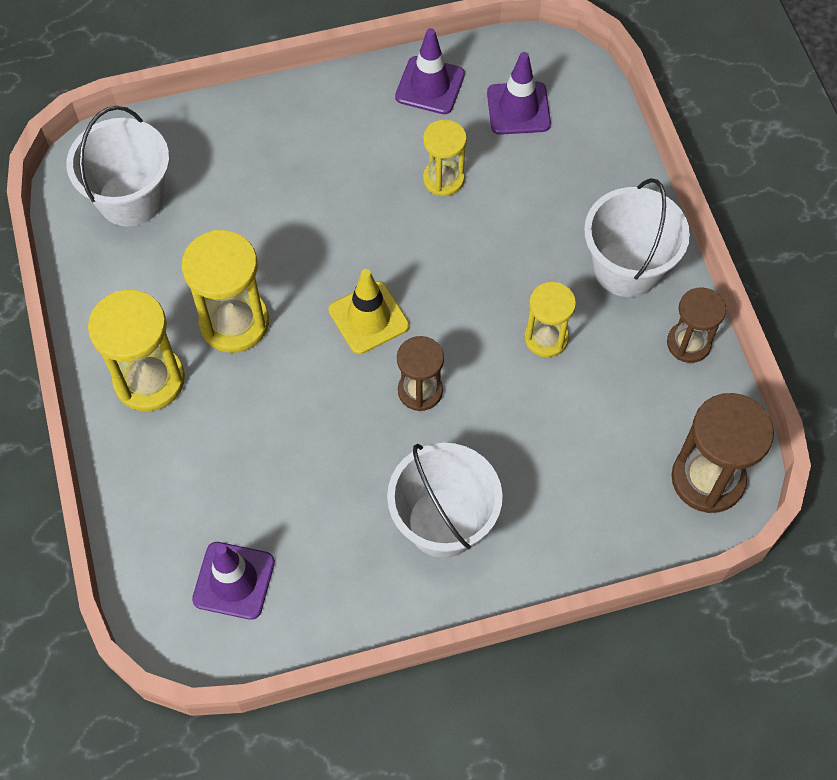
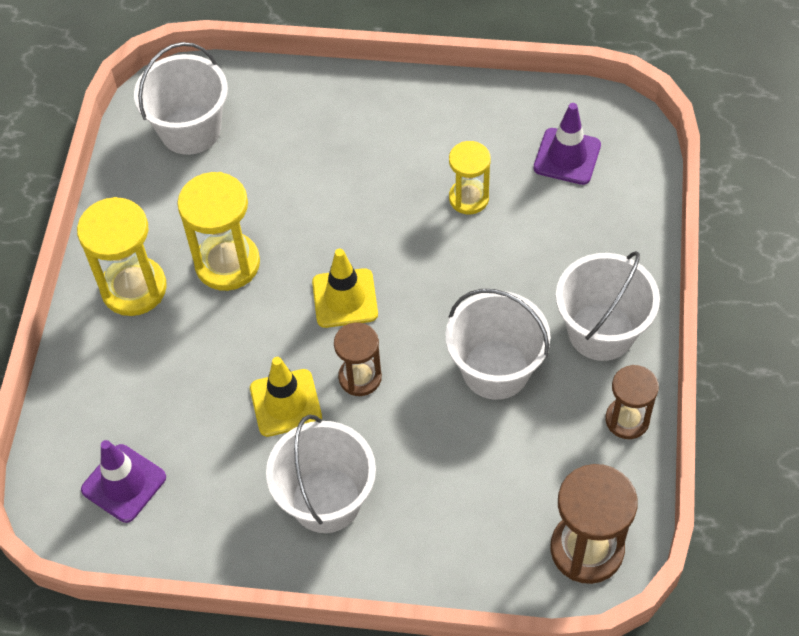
camera: 25 degrees right, 5 degrees down
purple traffic cone [395,28,465,114] -> none
yellow hourglass [524,282,576,357] -> white bucket [445,289,551,400]
none -> yellow traffic cone [250,357,322,437]

